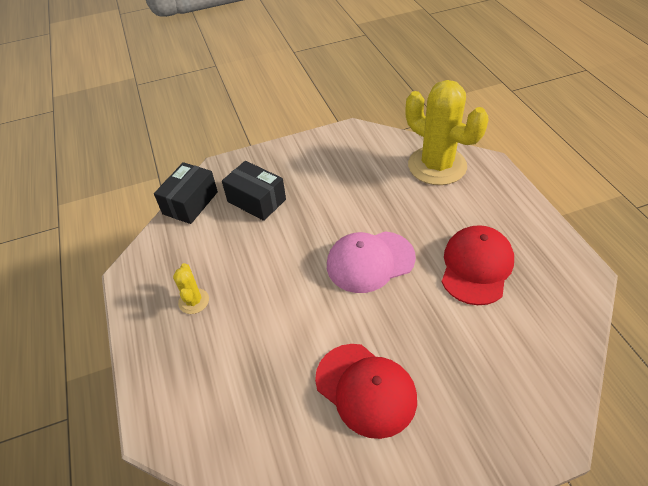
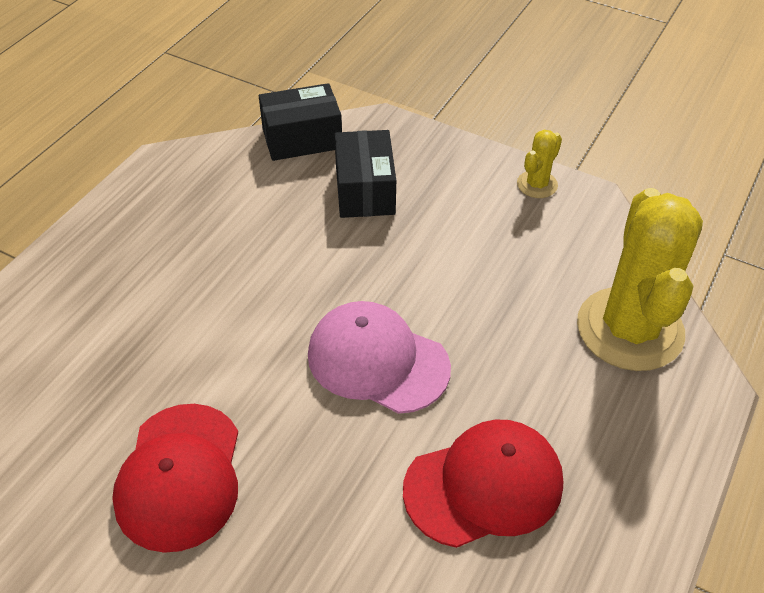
camera: 45 degrees right, 0 degrees up
yellow cactus [173,263,209,314] -> yellow cactus moved to [517,130,562,198]

